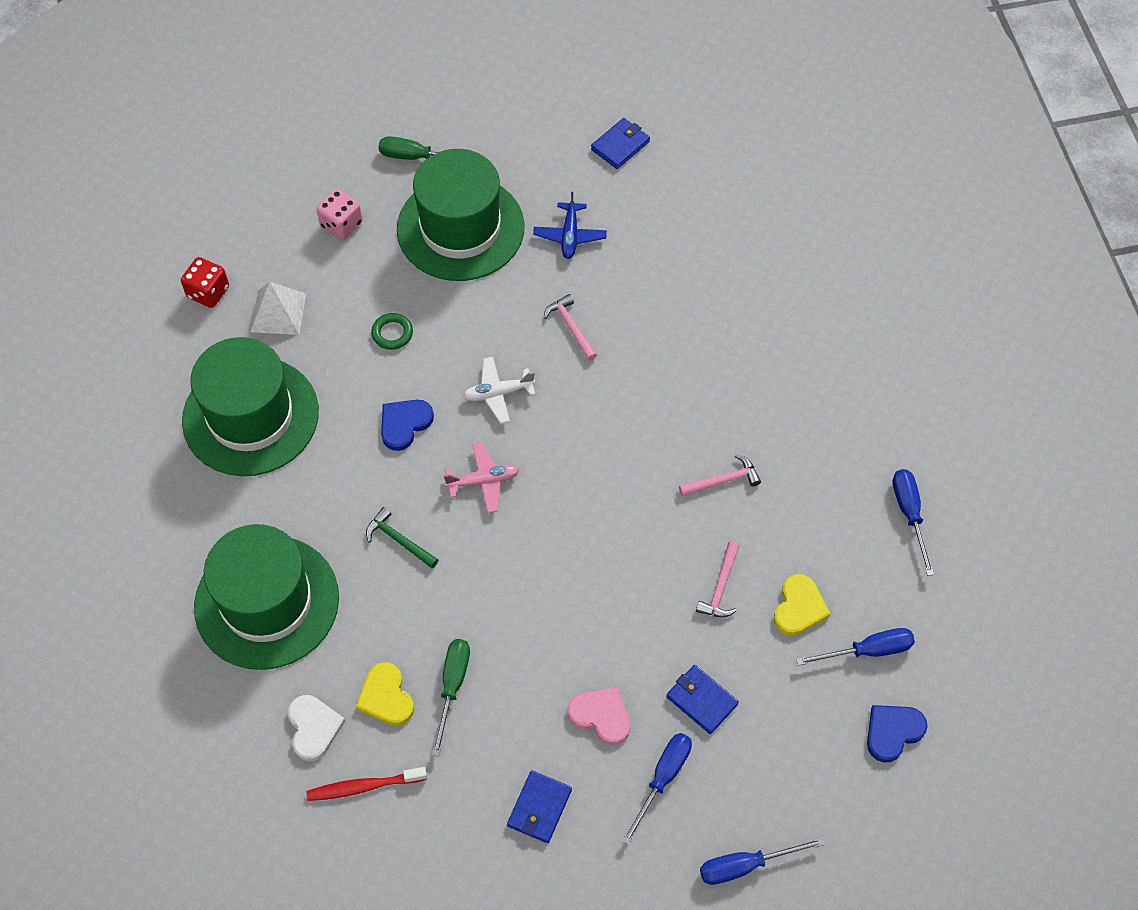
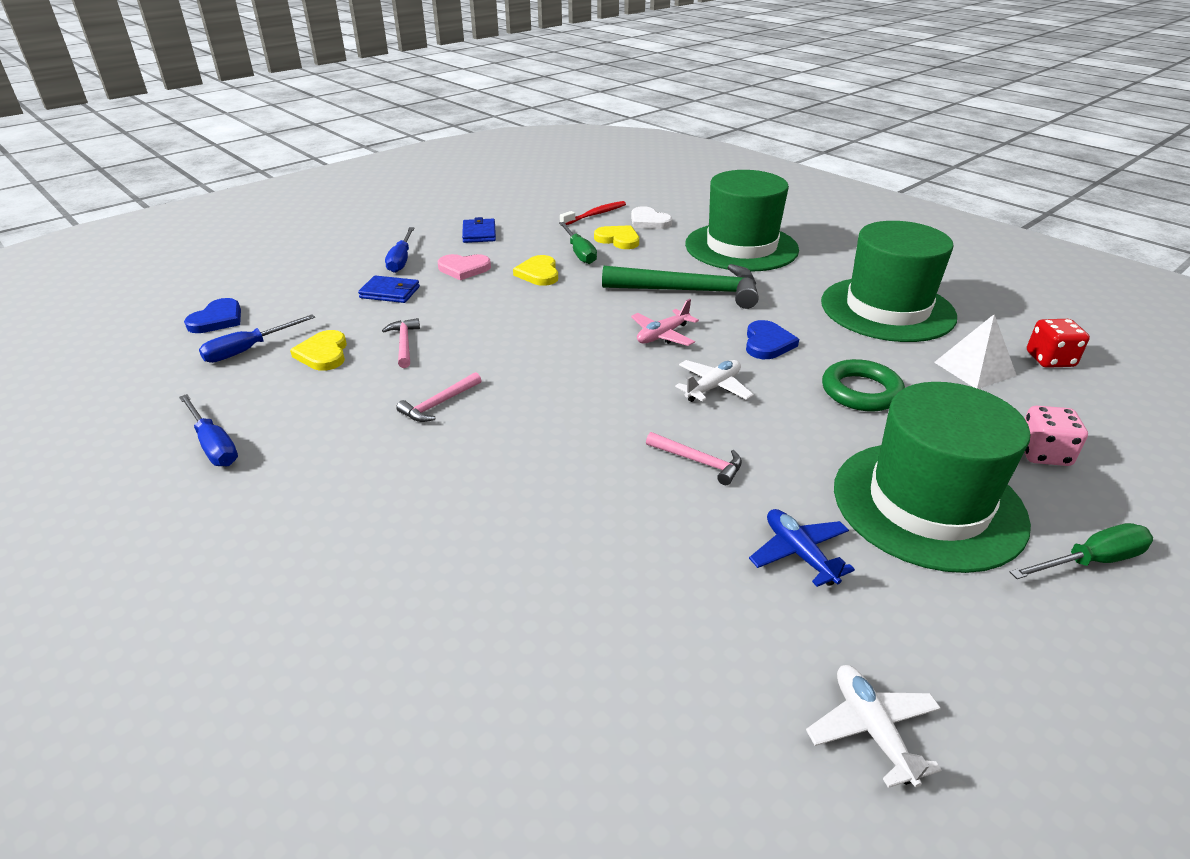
camera: 150 degrees right, 25 degrees down
green hammer [366,507,439,569] -> green hammer [602,264,759,309], size x2.14
green ring [371,313,413,350] -> green ring [822,359,905,412], size x1.65
blue wallet [591,118,650,169] -> white plane [806,665,941,788]
blue screwdriver [700,838,825,885] -> none
none -> yellow heart [513,255,558,286]

